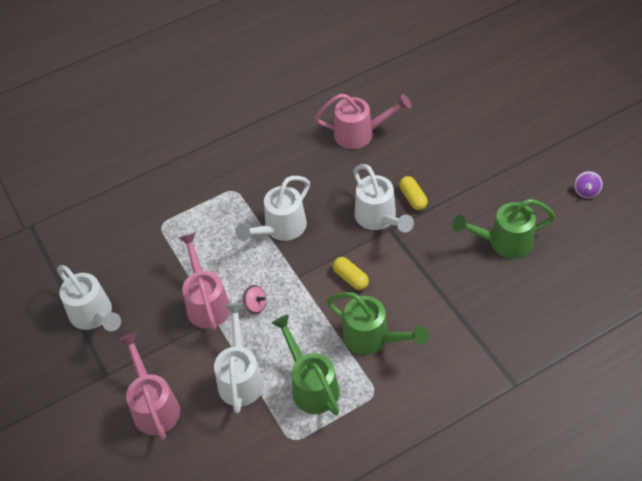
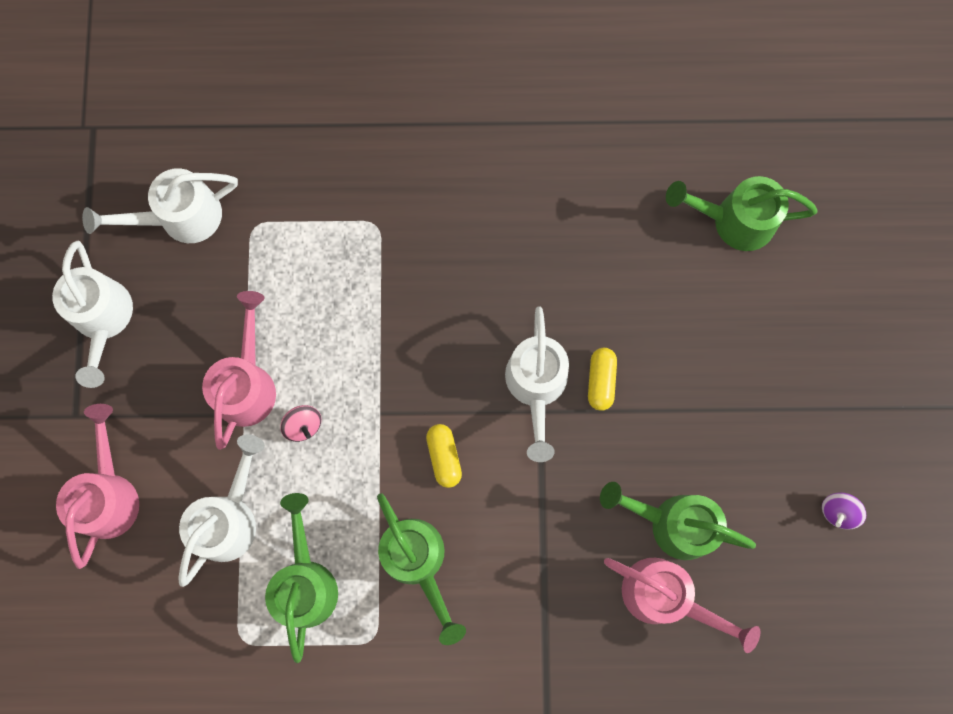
camera: 25 degrees right, 25 degrees up
white watering can [235,176,310,241] -> white watering can moved to [82,168,238,243]
pink watering can [315,94,411,149] -> pink watering can moved to [604,558,760,653]
none -> green watering can [666,176,817,251]

